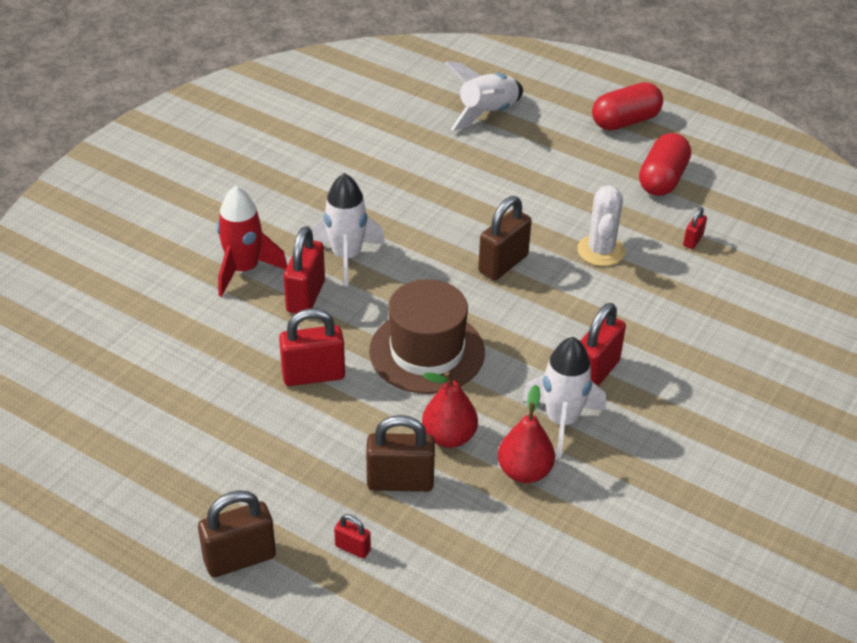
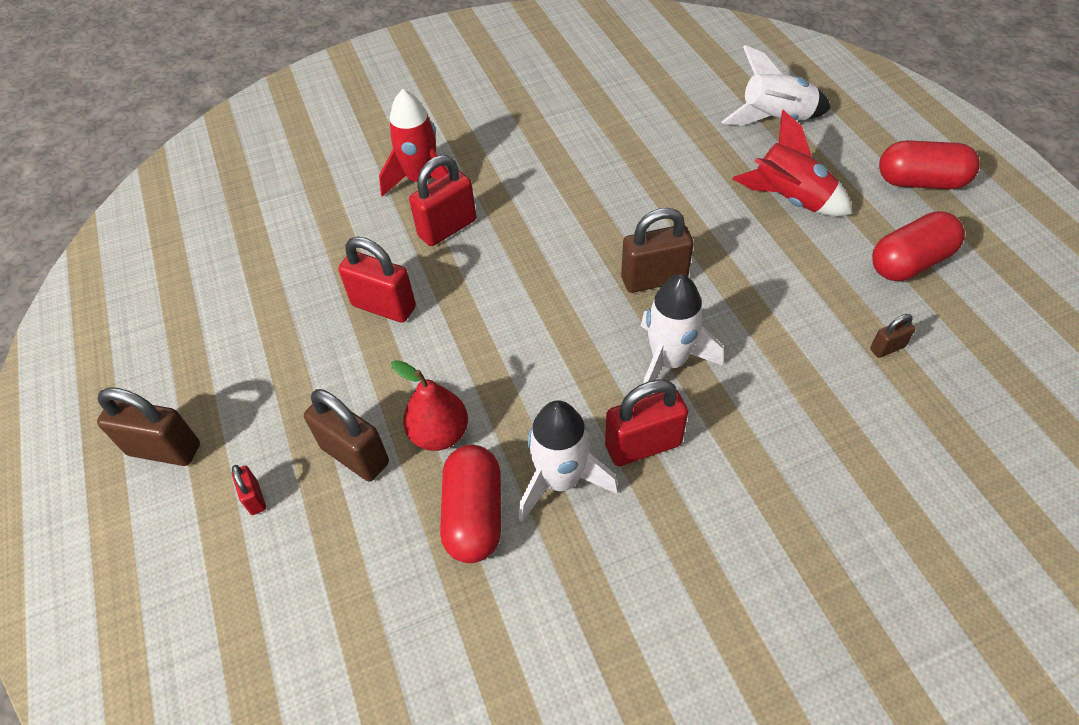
camera: 40 degrees right, 10 degrees up
white rocket [311,173,385,286] -> white rocket moved to [641,274,723,384]
brown hat [369,279,485,394] -> none
red pear [498,385,555,483] -> red capsule [440,445,501,563]
white cactus [577,185,625,266] -> none
red padlock [683,207,707,249] -> brown padlock [870,314,915,358]
none -> red rocket [732,110,853,216]

